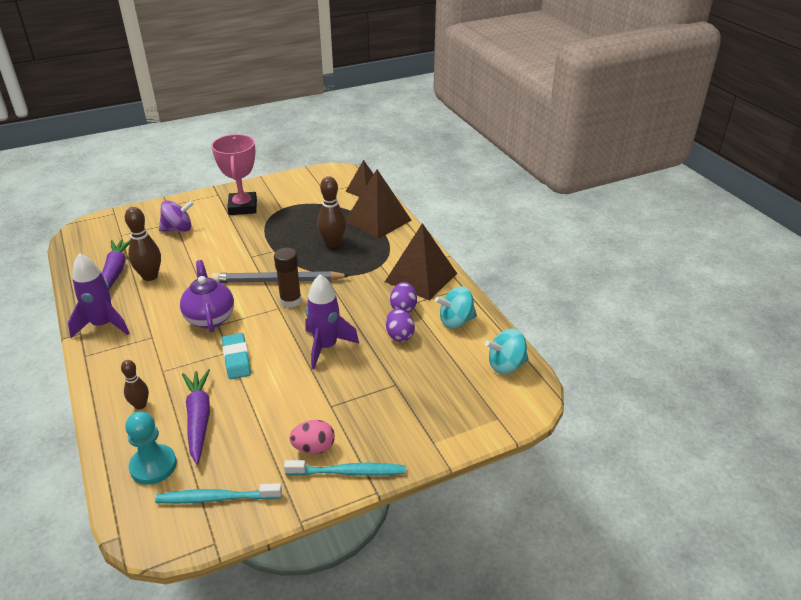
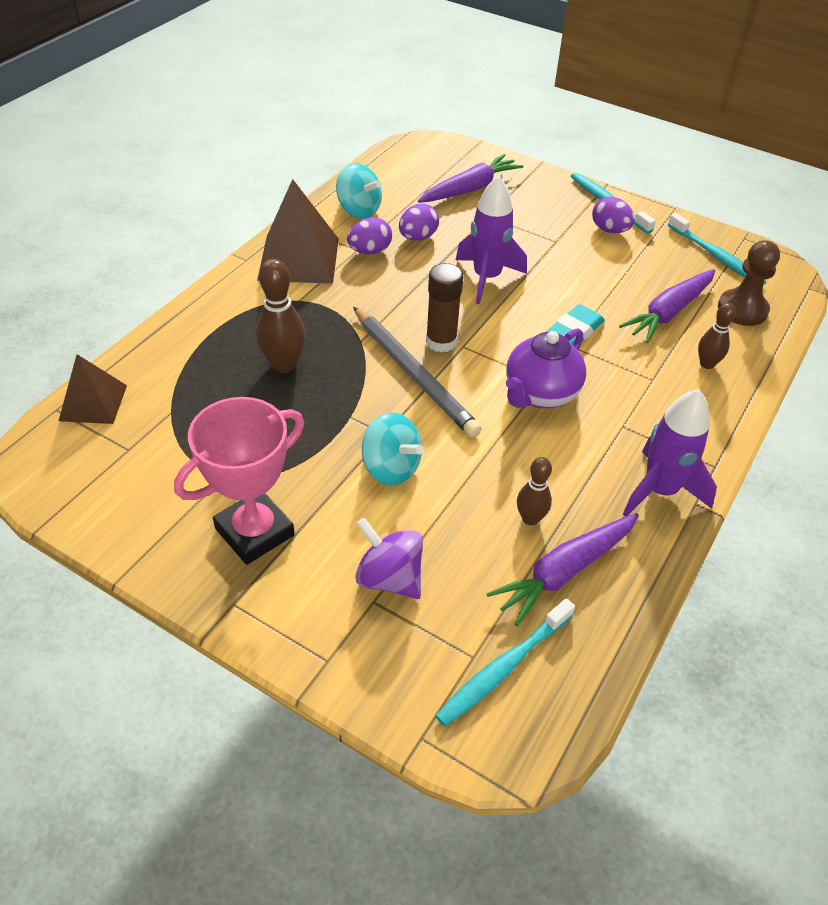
camera: 125 degrees left, 10 degrees up
brown bowling pin [125,207,161,281] -> brown bowling pin [517,457,552,525], size x0.62
turquoise pawn [125,411,177,485] -> brown pawn [718,240,780,326]
pink egg [289,420,335,454] -> purple egg [592,196,635,233]
brown pyramid [346,169,412,239] -> none
turquoise spinning top [485,328,529,374] -> turquoise spinning top moved to [362,413,424,485]
none -> purple carrot [418,154,523,203]
none -> turquoise toothbrush [435,598,575,727]

